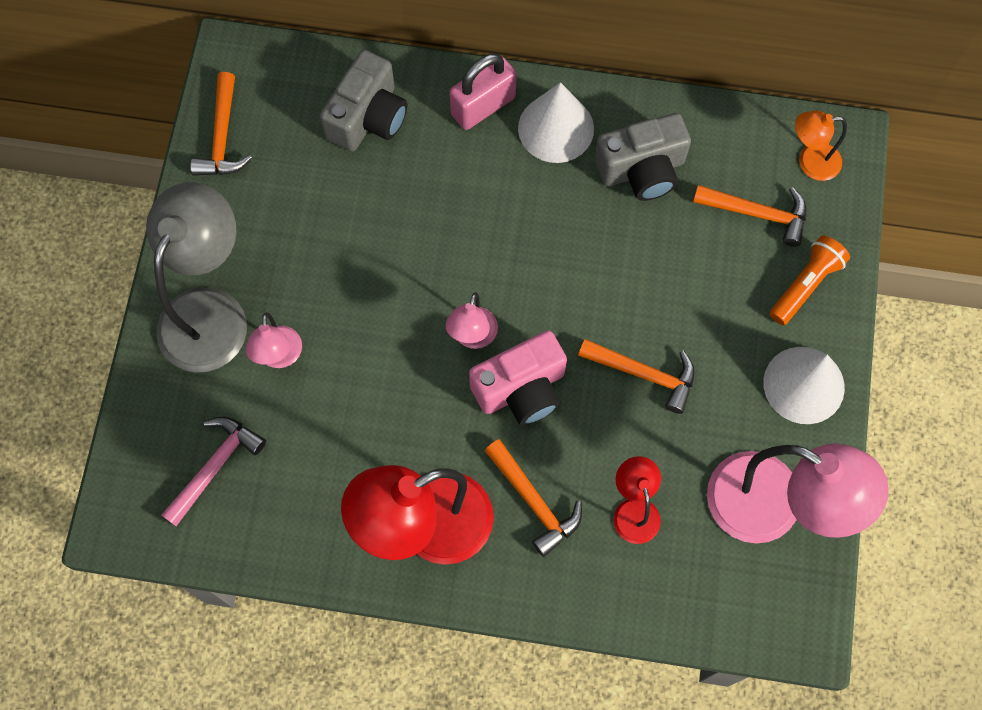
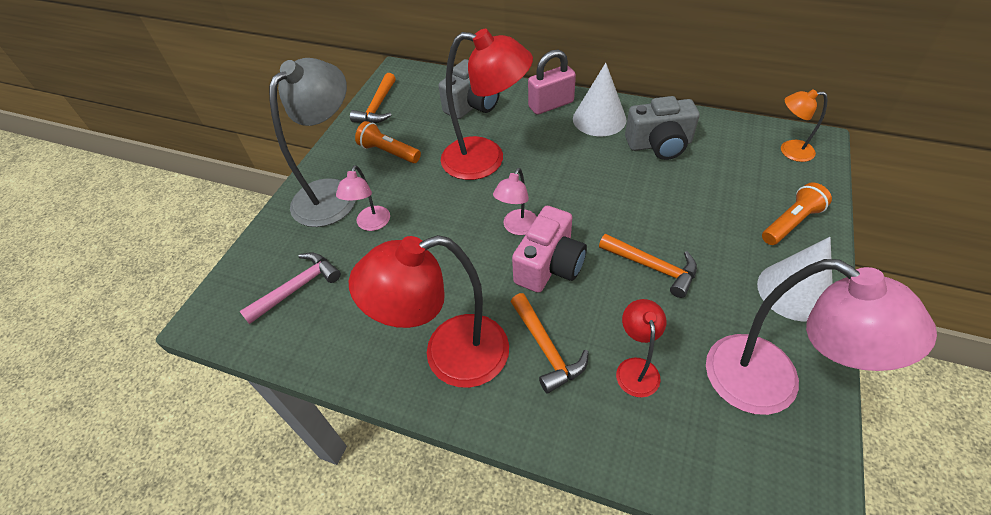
camera: 15 degrees right, 20 degrees down
pink camera [469,330,567,426] -> pink camera turned 45 degrees counterclockwise [512,206,587,293]
orange hammer [693,185,806,247] -> none
none -> orange flashlight [355,121,421,163]
none -> red lamp [441,29,533,180]

